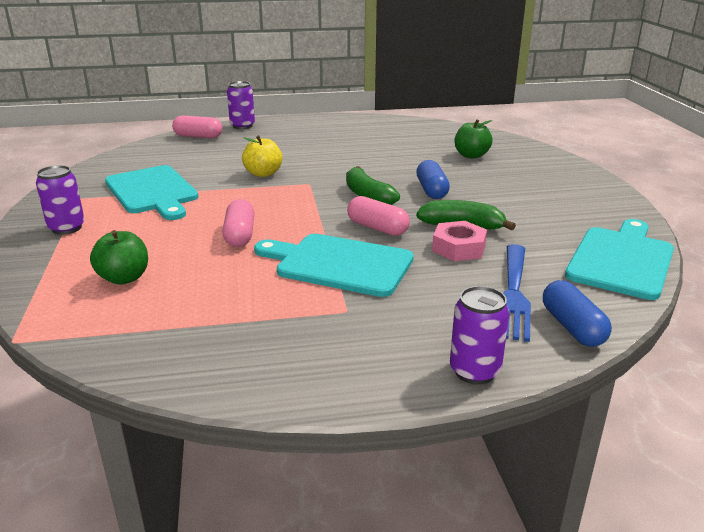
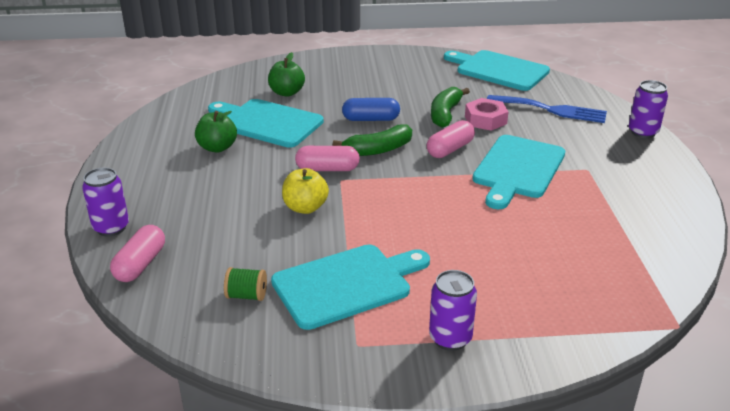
camera: 85 degrees left, 5 degrees up
green apple [90,230,148,285] -> green apple moved to [195,111,237,153]
pink capsule [222,199,255,247] -> pink capsule moved to [295,146,360,171]
blue capsule [543,280,612,347] -> none
none -> turquoise cutting board [208,99,324,148]
none -> green spool [224,267,267,301]

